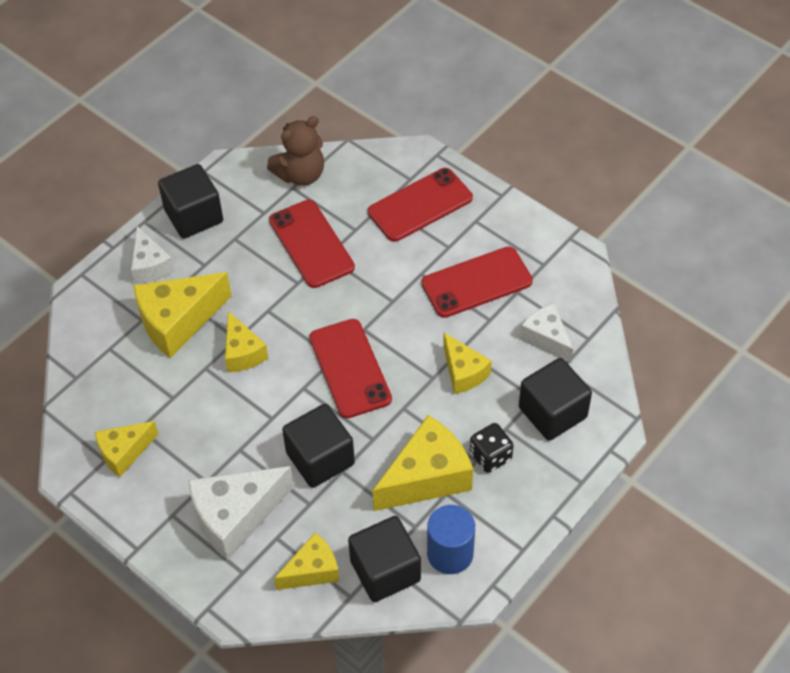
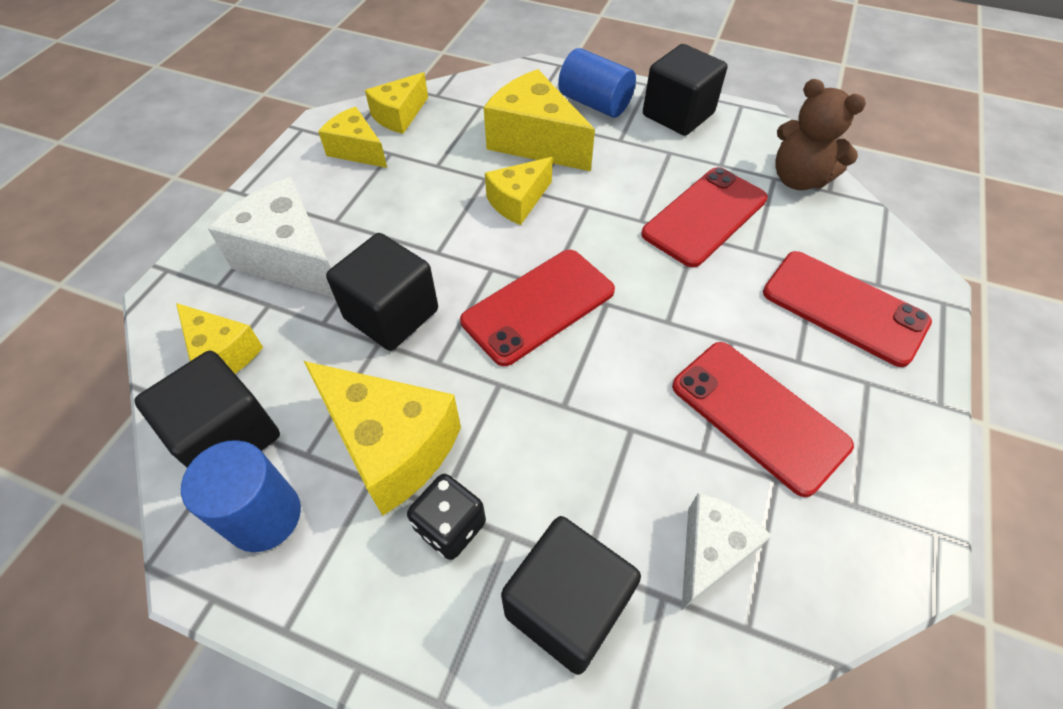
camera: 70 degrees right, 0 degrees up
white cheese [131,226,175,284] -> blue cylinder [558,48,636,118]
yellow cheese [443,333,492,394] -> yellow cheese moved to [365,72,428,134]

